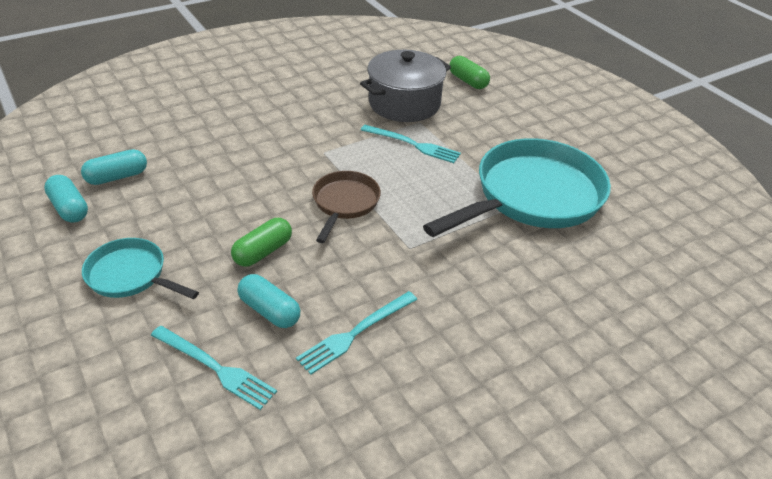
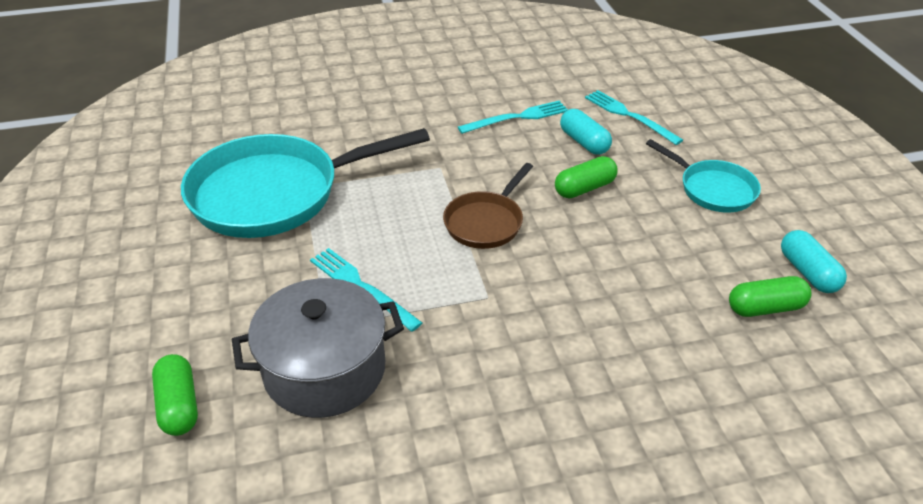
camera: 160 degrees left, 0 degrees up
turquoise capsule [81,149,147,185] -> green capsule [729,276,811,317]

